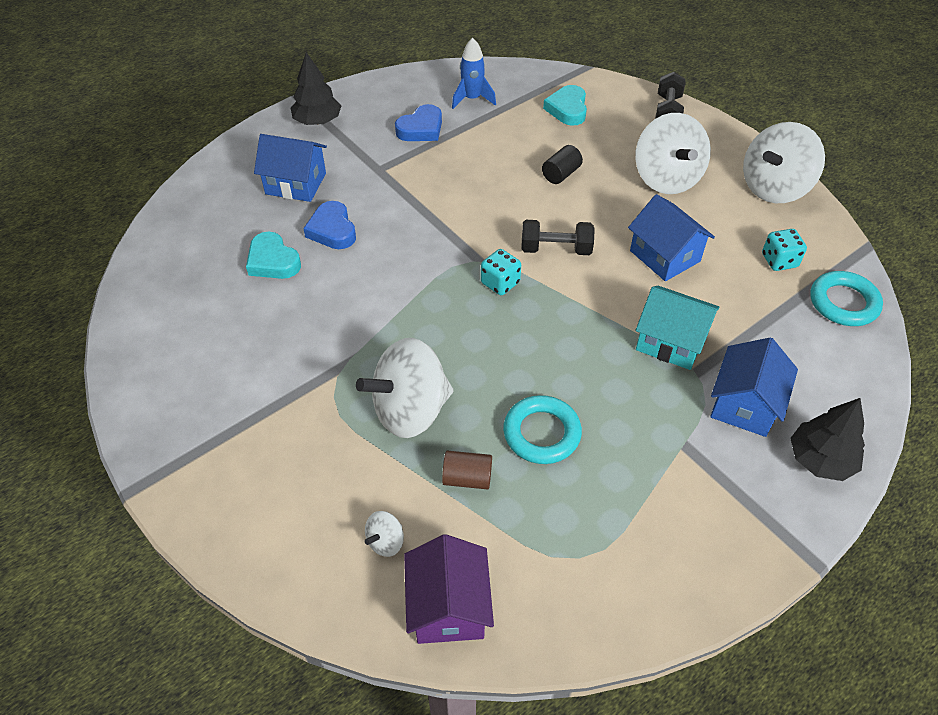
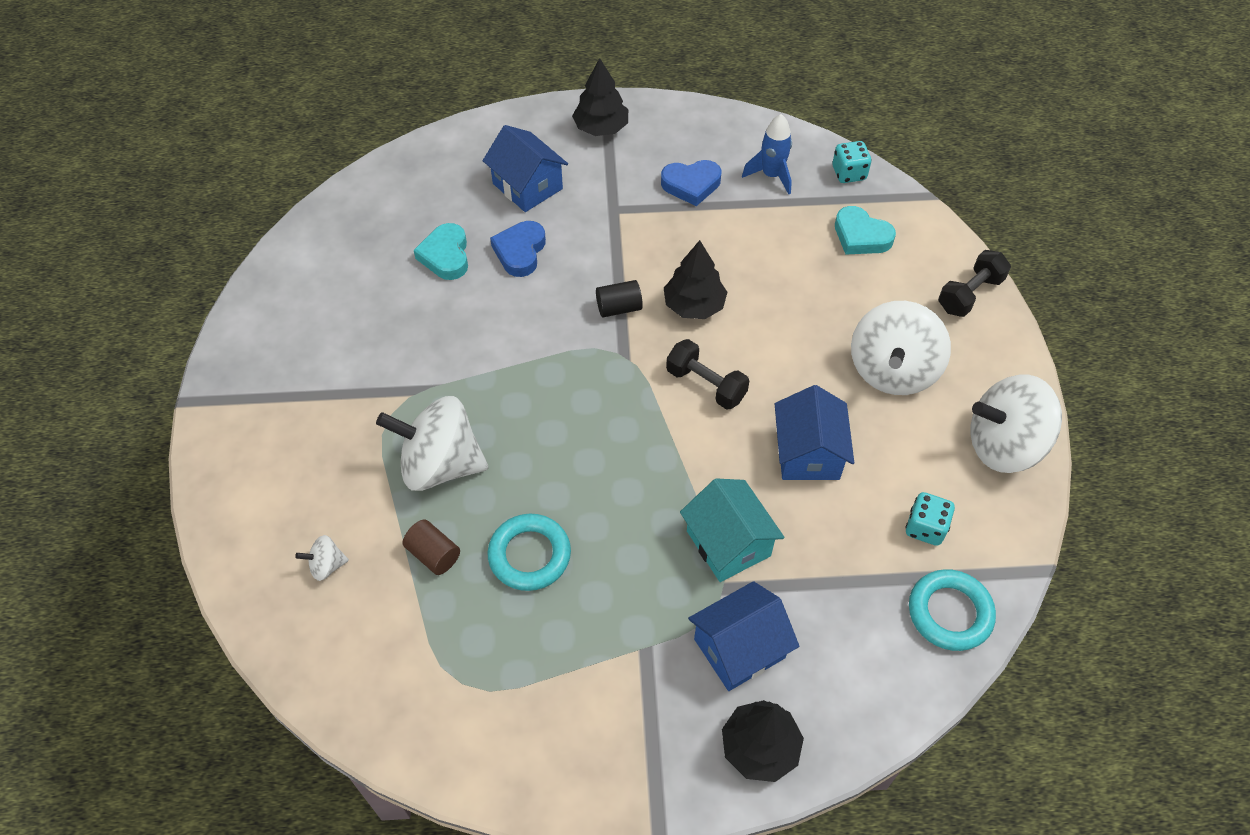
camera: 35 degrees right, 5 degrees up
purple house [404,534,494,644] -> none
turquoise dice [481,249,521,295] -> turquoise dice moved to [832,141,872,183]
black cylinder [542,145,583,184] -> black cylinder moved to [596,280,643,317]
turquoise heart [543,85,587,126] -> turquoise heart turned 90 degrees counterclockwise [835,206,896,255]
none -> black tree [664,240,727,319]

